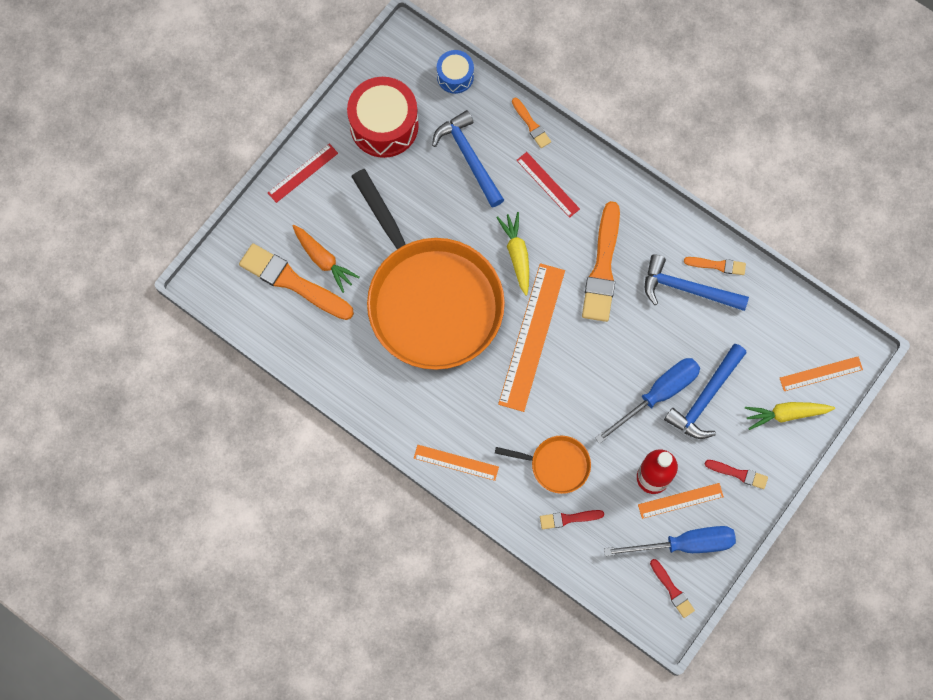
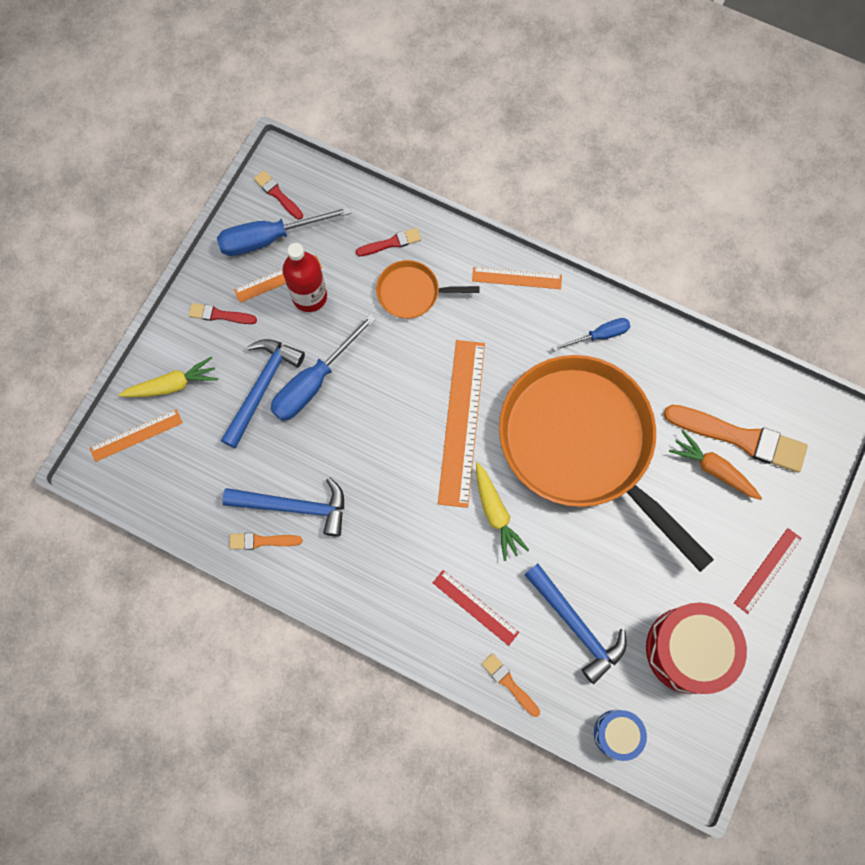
camera: 170 degrees right, 0 degrees up
orange brush [582,201,620,322] -> none
none -> blue screwdriver [553,318,630,351]

